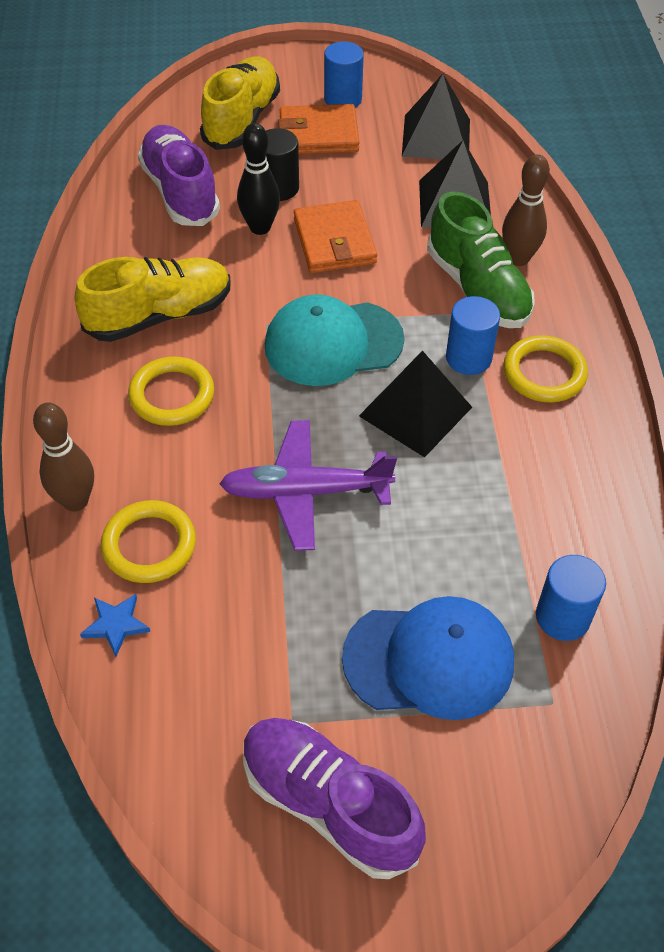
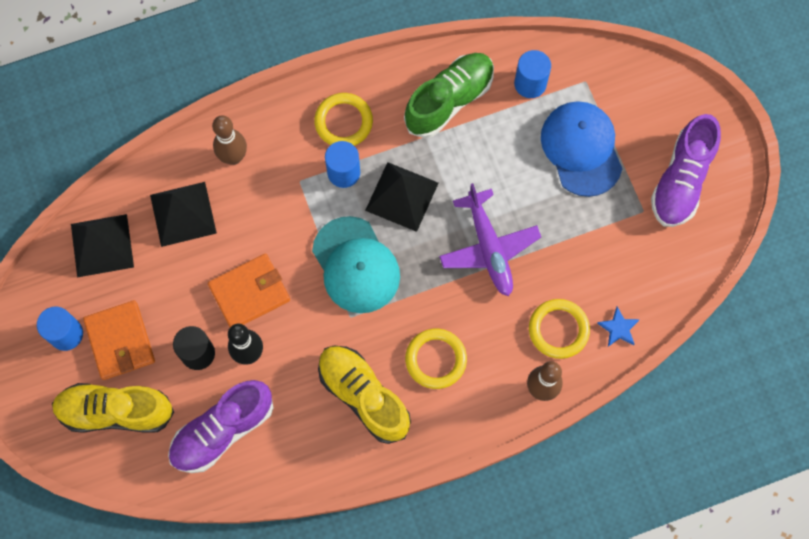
camera: 105 degrees left, 20 degrees up
green shoe [427,191,535,328] -> green shoe moved to [404,53,494,138]

